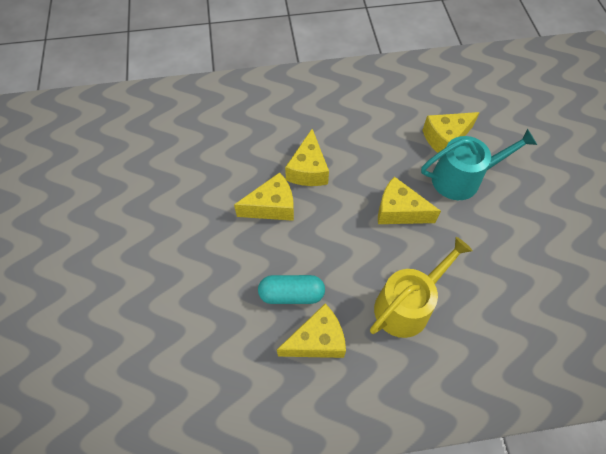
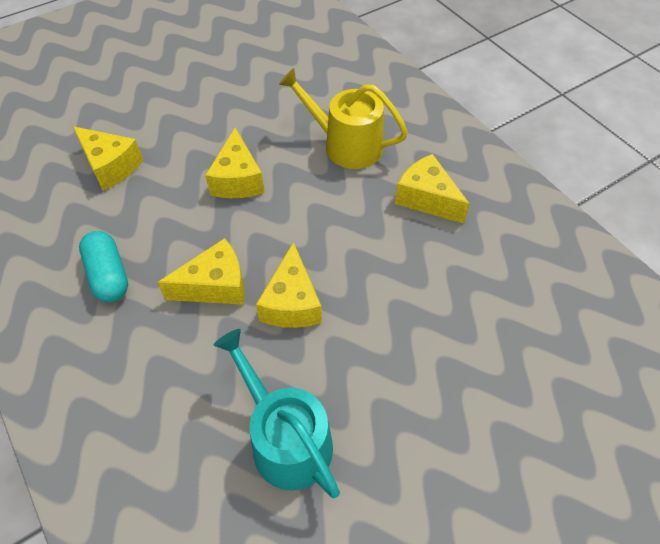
camera: 115 degrees left, 5 degrees down
yellow cheese [234,172,294,221] -> yellow cheese turned 135 degrees counterclockwise [256,242,322,328]
turquoise capsule [258,275,325,304] -> turquoise capsule moved to [79,231,128,302]
turquoise watering can [421,129,537,200] -> turquoise watering can moved to [214,329,340,498]

